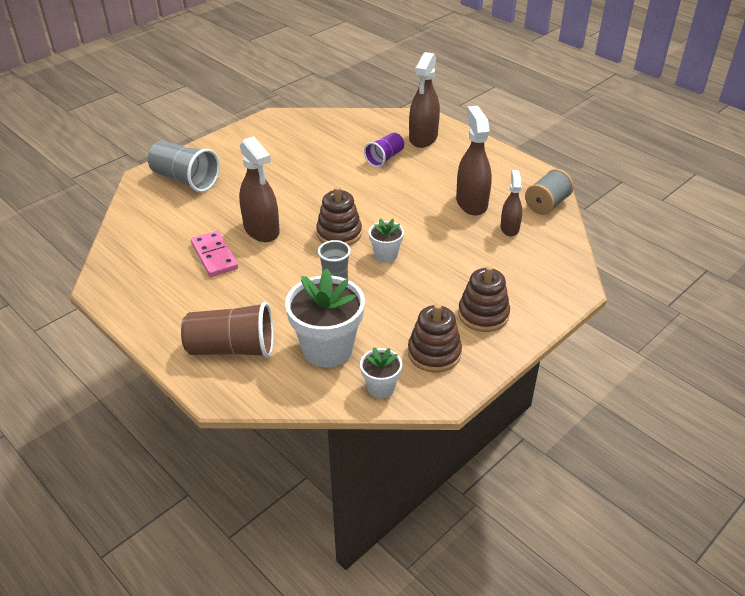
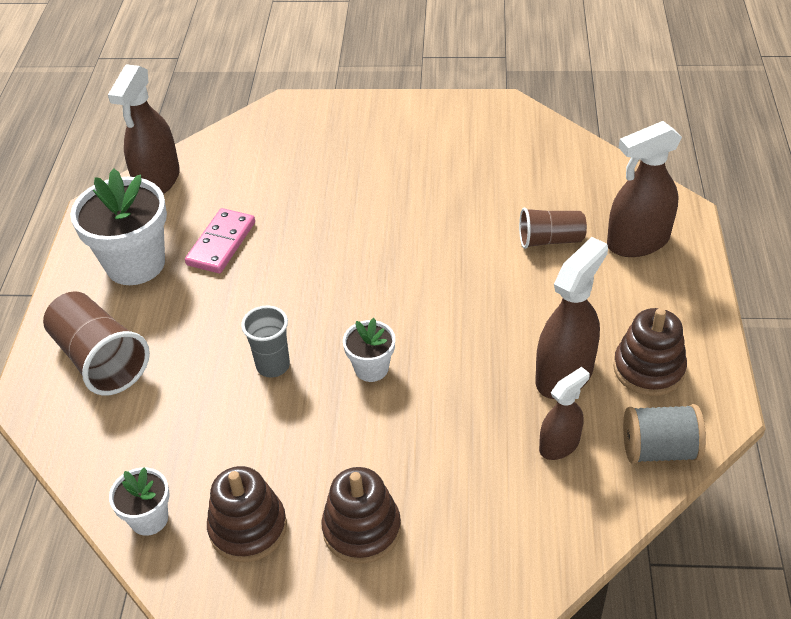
camera: 50 degrees right, 5 degrees up
grey cup [148,141,220,192] -> none
brown spray bottle [239,136,280,242] -> brown spray bottle moved to [108,64,180,194]
white flower pot [285,268,365,367] -> white flower pot moved to [70,168,167,285]
brown stacking toy [316,186,362,246] -> brown stacking toy moved to [613,308,687,396]
purple cup [364,133,404,167] -> brown cup [519,208,587,249]

